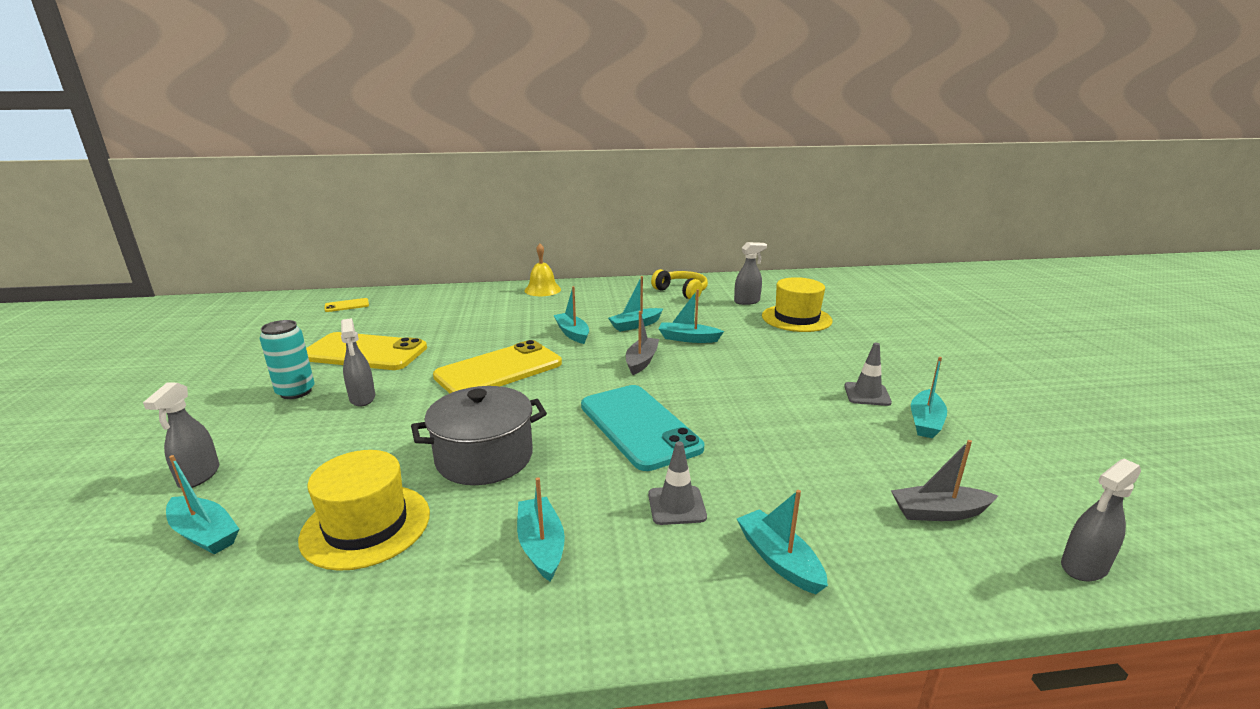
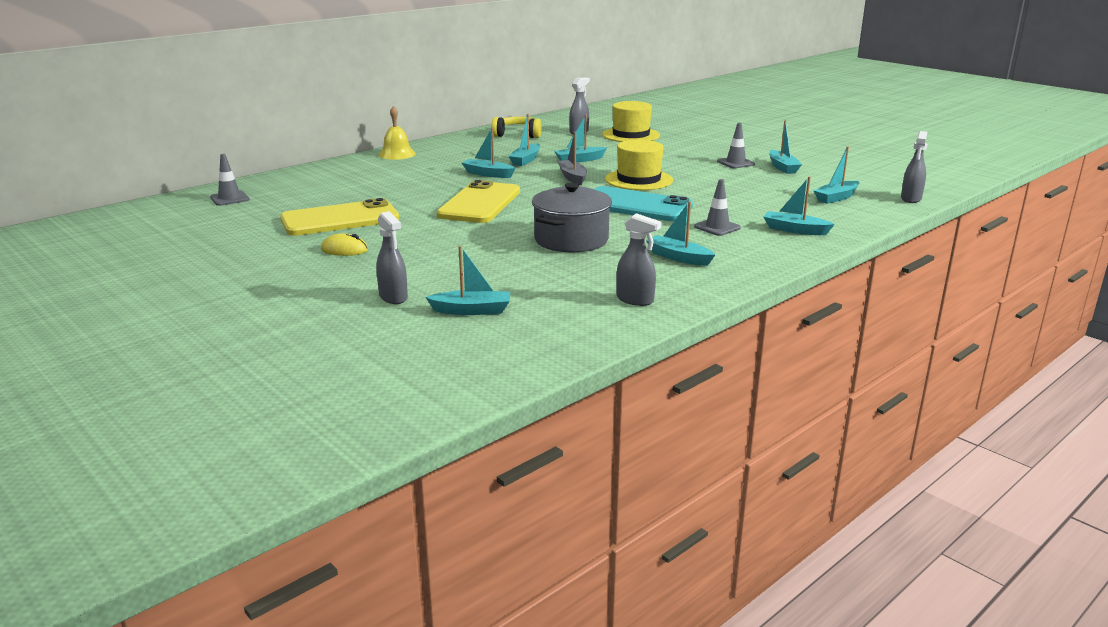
camera: 35 degrees left, 0 degrees up
turquoise can [260,320,314,399] -> yellow mouse [321,233,368,256]
yellow hat [298,450,430,571] -> yellow hat moved to [605,140,673,190]
yellow phone [324,298,369,312] -> grey traffic cone [210,154,250,206]
grey spray bottle [341,318,375,407] -> grey spray bottle moved to [616,213,662,306]
grey boat [891,440,998,521] -> turquoise boat [813,146,859,204]

